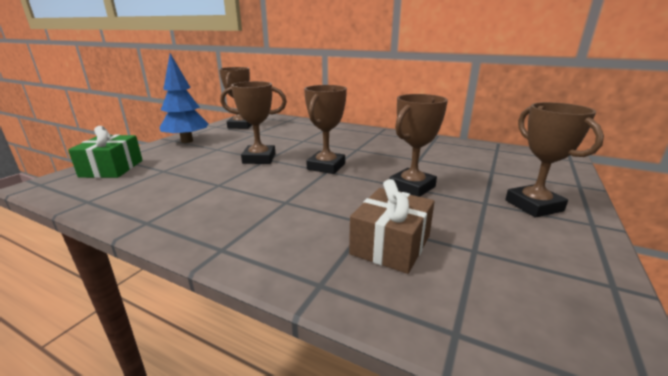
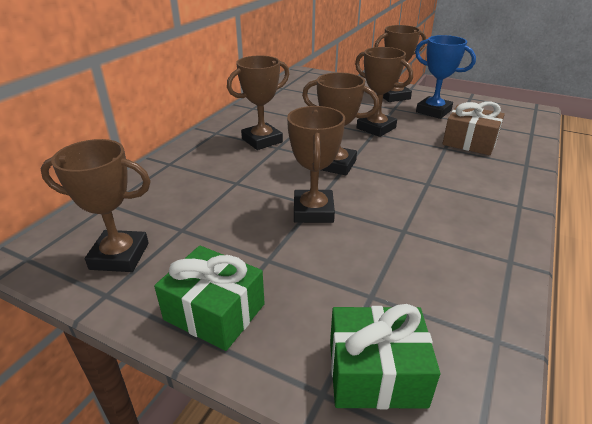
camera: 90 degrees left, 10 degrees up
blue tree [159,53,209,143] -> green gift [154,246,265,351]
none -> brown trophy [227,55,289,150]
none -> blue trophy [415,35,476,119]

